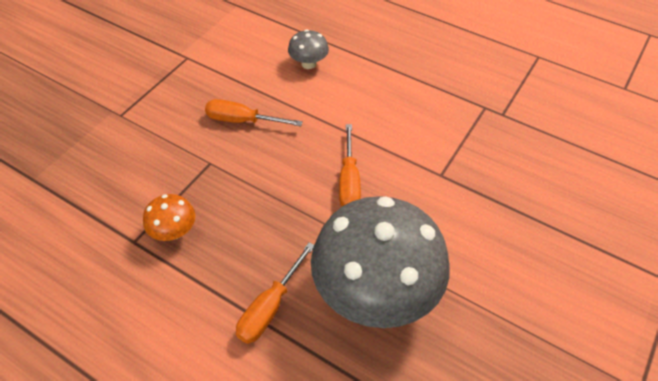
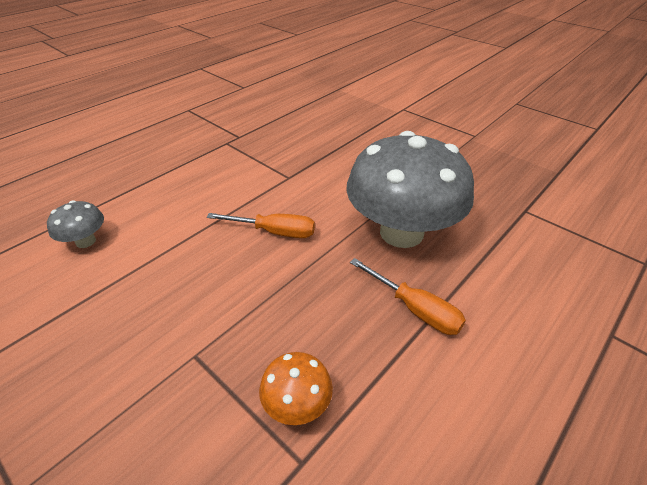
camera: 80 degrees left, 10 degrees down
orange screwdriver [205,99,303,126] -> none

